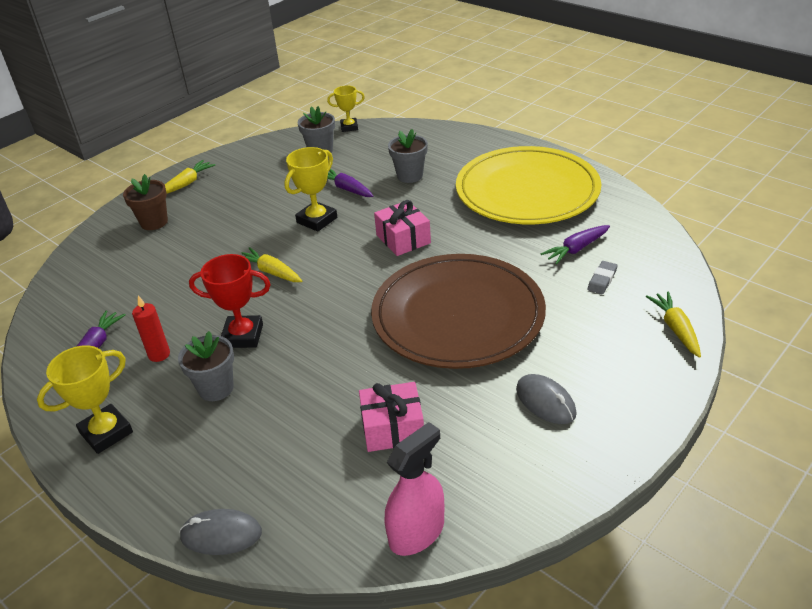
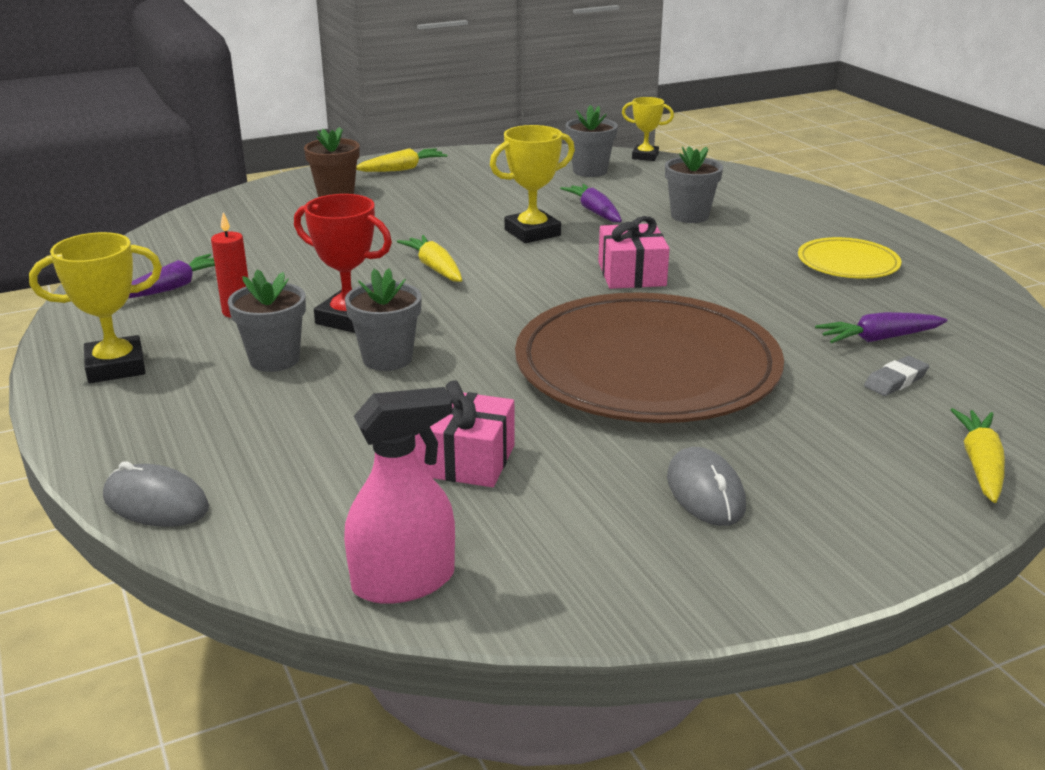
camera: 20 degrees right, 10 degrees down
yellow plate [456,146,601,224] -> yellow plate [798,237,902,279], size x0.46
none -> grey flower pot [345,269,422,371]

